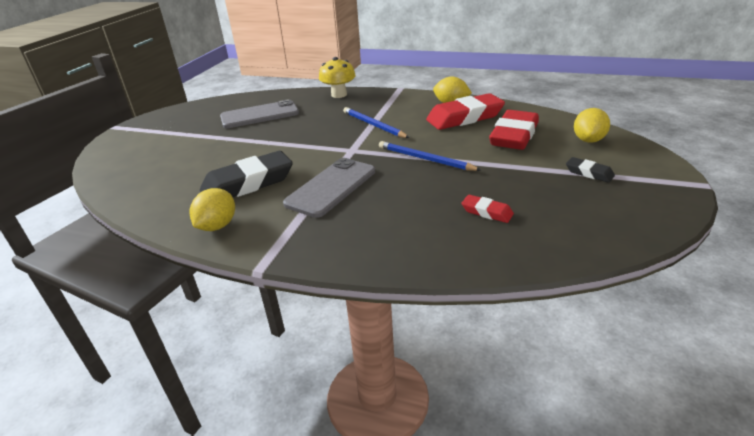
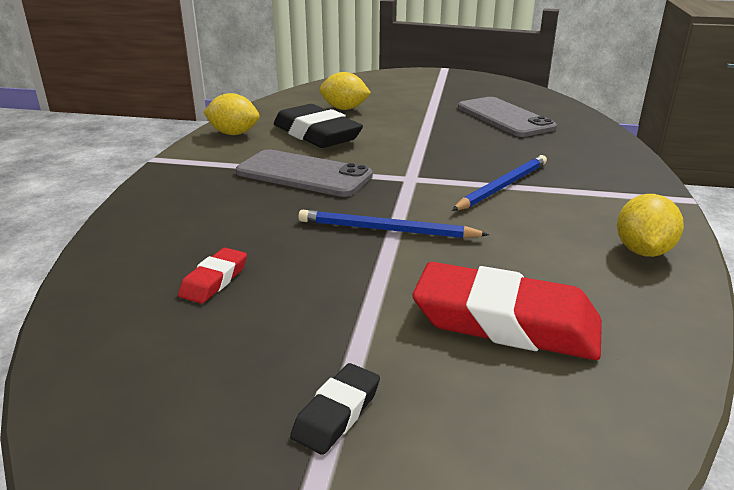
camera: 80 degrees right, 5 degrees down
yellow mushroom [319,57,356,98] -> none
blue pencil [379,141,481,171] -> blue pencil turned 105 degrees counterclockwise [298,210,489,238]
red eraser [426,93,505,130] -> none
yellow lemon [574,108,610,143] -> yellow lemon moved to [320,72,371,110]

